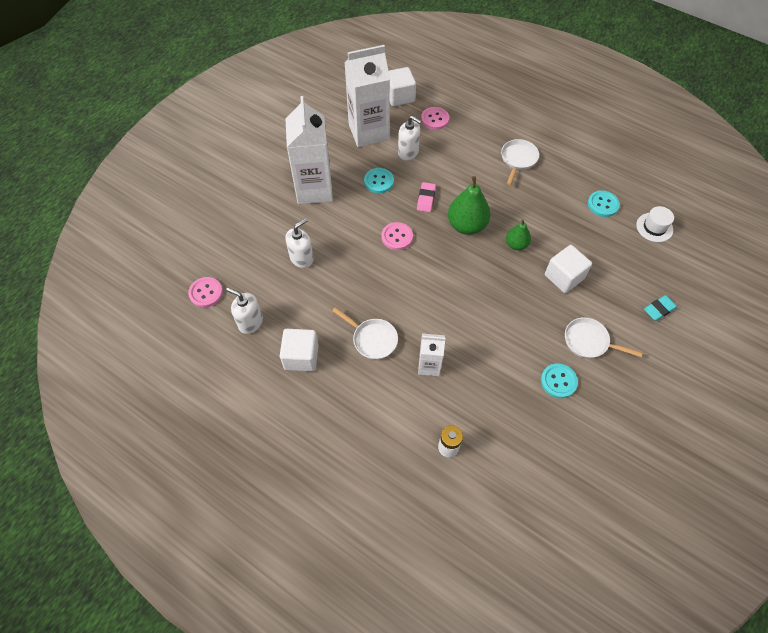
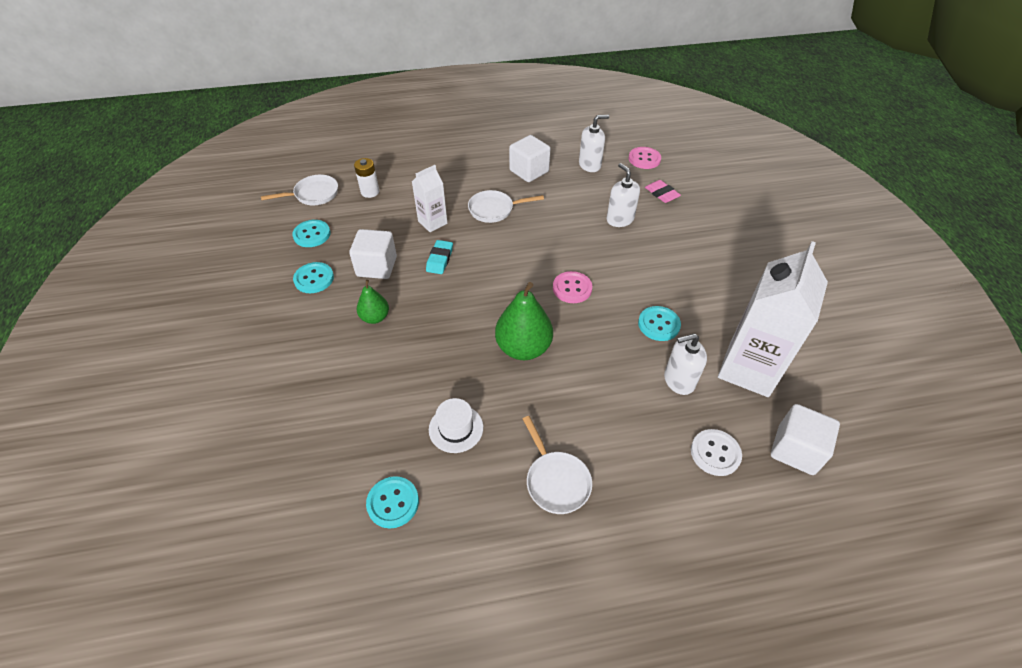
camera: 135 degrees right, 10 degrees down
white soap dispenser [285,219,314,268] -> white soap dispenser turned 150 degrees clockwise [607,163,640,227]
white carton [286,96,333,204] -> none
pink eraser [417,182,436,212] -> pink eraser moved to [645,180,681,203]
pink button [421,107,449,130] -> white button [691,429,742,476]
green pear [506,219,531,250] -> green pear moved to [357,280,389,324]
white cube [545,245,592,293] -> white cube moved to [349,229,397,279]
white pan [565,317,643,358] -> white pan moved to [261,175,338,205]
white hat [636,206,674,242] -> white hat moved to [429,398,483,453]
turquoise eraser [644,295,678,321] -> turquoise eraser moved to [426,240,453,274]
none -> turquoise button [292,220,330,247]

